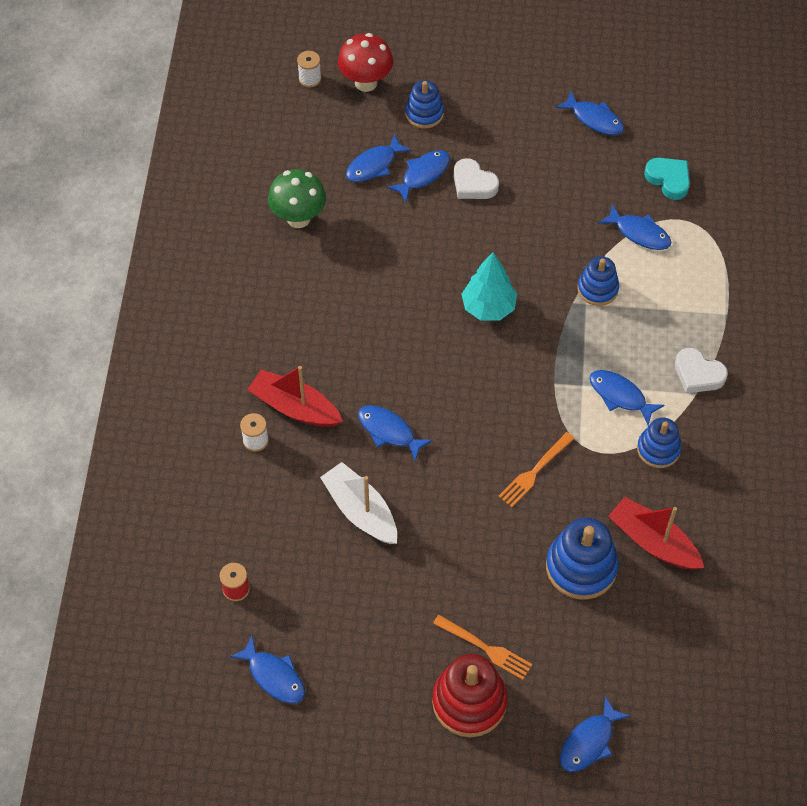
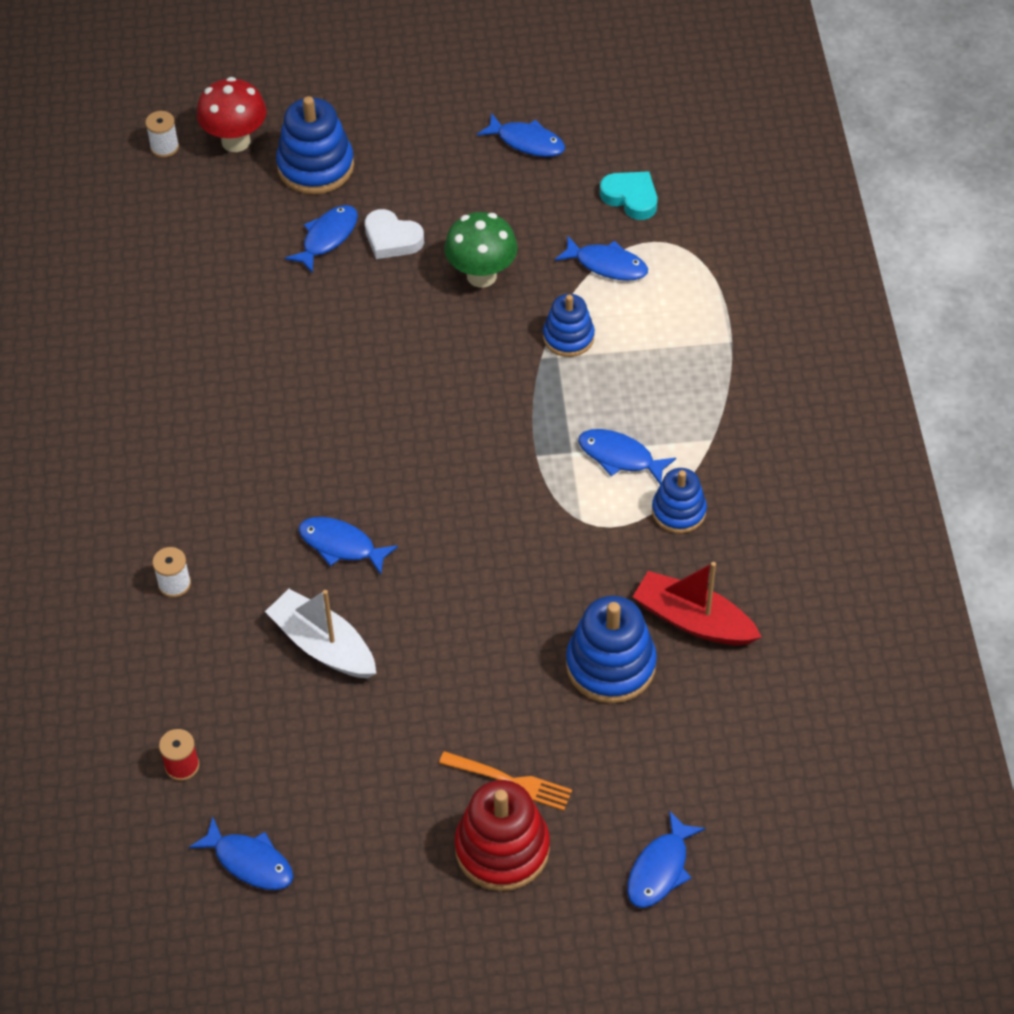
camera: 10 degrees left, 5 degrees down
red boat [247,366,343,427] -> none
green mushroom [268,169,326,228] -> green mushroom moved to [444,212,518,288]
blue fish [346,134,412,182] -> none
blue stacking toy [405,80,444,129] -> blue stacking toy [276,96,354,194], size x1.58
turquoise tree [462,252,517,320] -> none
orange fork [498,432,575,507] -> none
white heart [675,348,728,393] -> none

